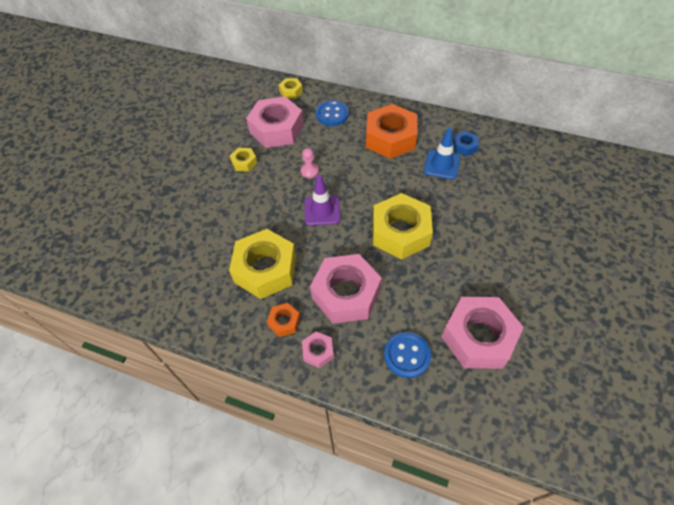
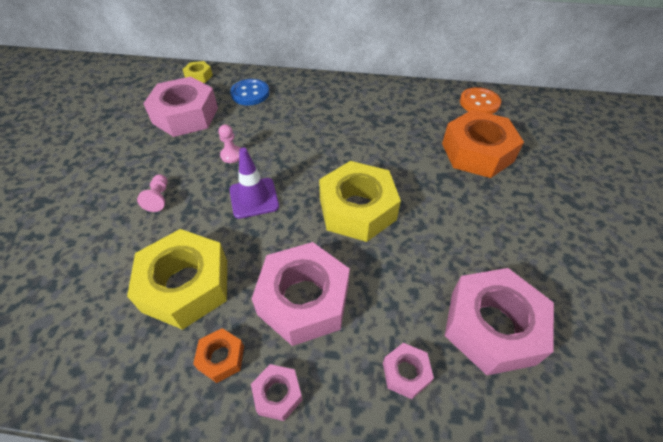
camera: 15 degrees left, 5 degrees down
yellow nut [230,148,257,171] -> none
orange nut [366,104,417,159] -> orange nut moved to [442,110,524,178]
blue button [384,332,431,378] -> pink nut [383,343,434,399]
blue traffic cone [423,127,461,179] -> none
blue nut [453,131,479,156] -> none
none -> pink pawn [137,174,168,212]
none -> orange button [460,87,501,114]

